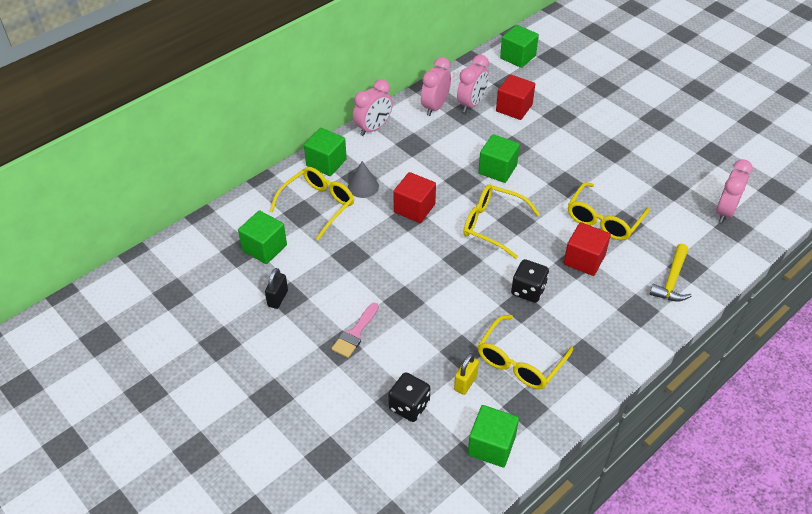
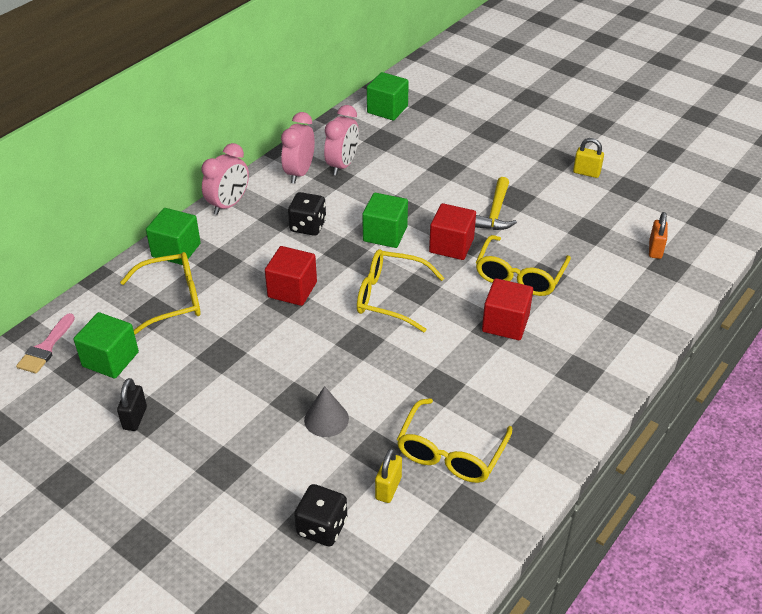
camera: 10 degrees left, 5 degrees down
yellow glasses [270,167,354,241] -> yellow glasses turned 45 degrees clockwise [120,252,201,335]
pink brush [331,303,379,358] -> pink brush moved to [16,313,75,373]
grey cone [348,161,379,198] -> grey cone moved to [304,386,349,437]
green cube [468,405,519,468] -> none
red cube [496,75,535,120] -> red cube moved to [429,203,476,260]
black dice [511,259,549,303] -> black dice moved to [288,192,326,236]
yellow hammer [649,244,692,301] -> yellow hammer moved to [475,177,517,230]
pink clock [716,159,753,223] -> orange padlock [649,212,668,259]
none -> yellow padlock [573,138,604,178]

